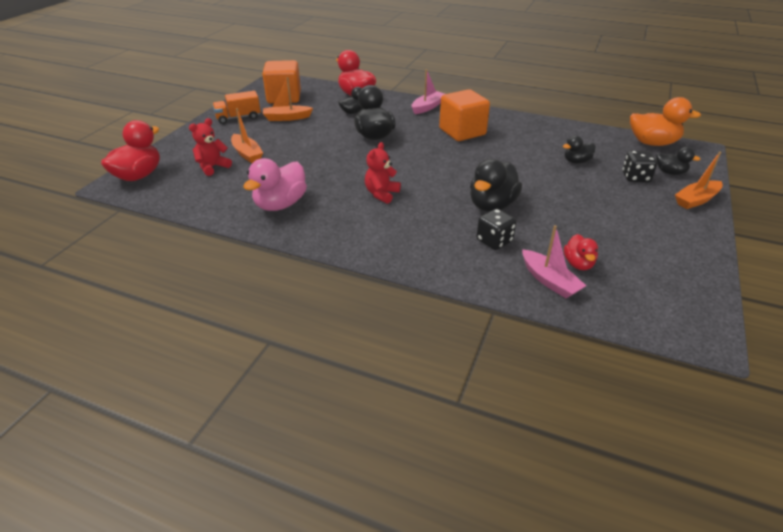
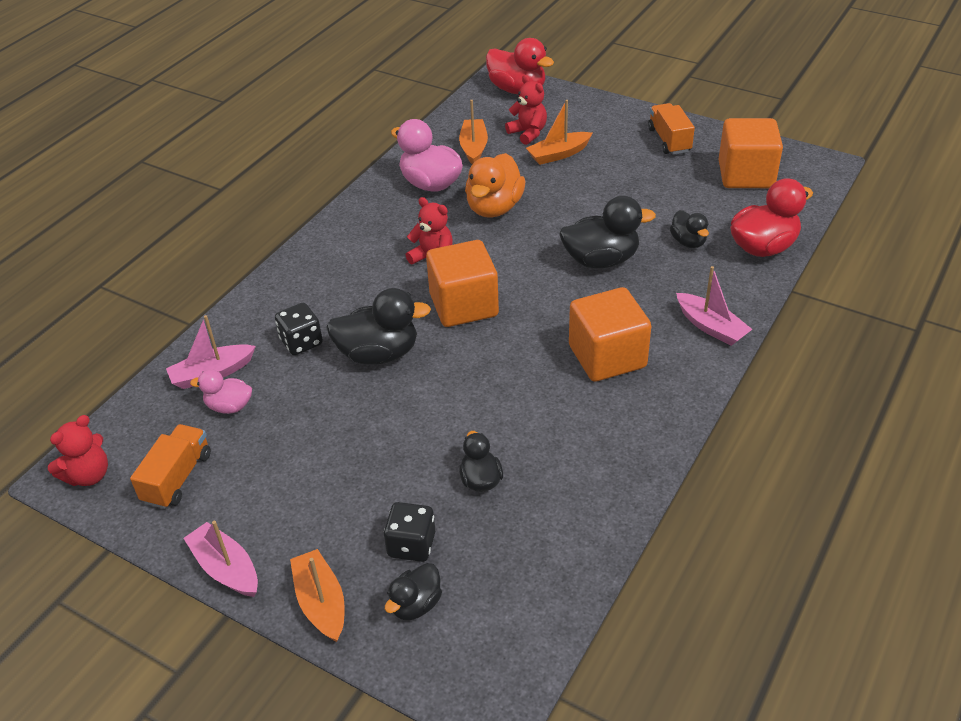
camera: 100 degrees right, 5 degrees up
orange boat [263,77,313,121] -> orange boat moved to [459,100,488,164]
black duck [470,159,522,212] -> black duck turned 135 degrees clockwise [326,288,431,365]
red duck [564,234,598,270] -> pink duck [190,369,252,414]
orange duck [630,97,701,146] -> orange duck moved to [465,153,525,218]
none -> red teddy bear [48,415,108,486]
none -> orange truck [130,424,211,509]
none -> pink boat [183,521,258,597]
none -> orange cube [426,240,499,327]

